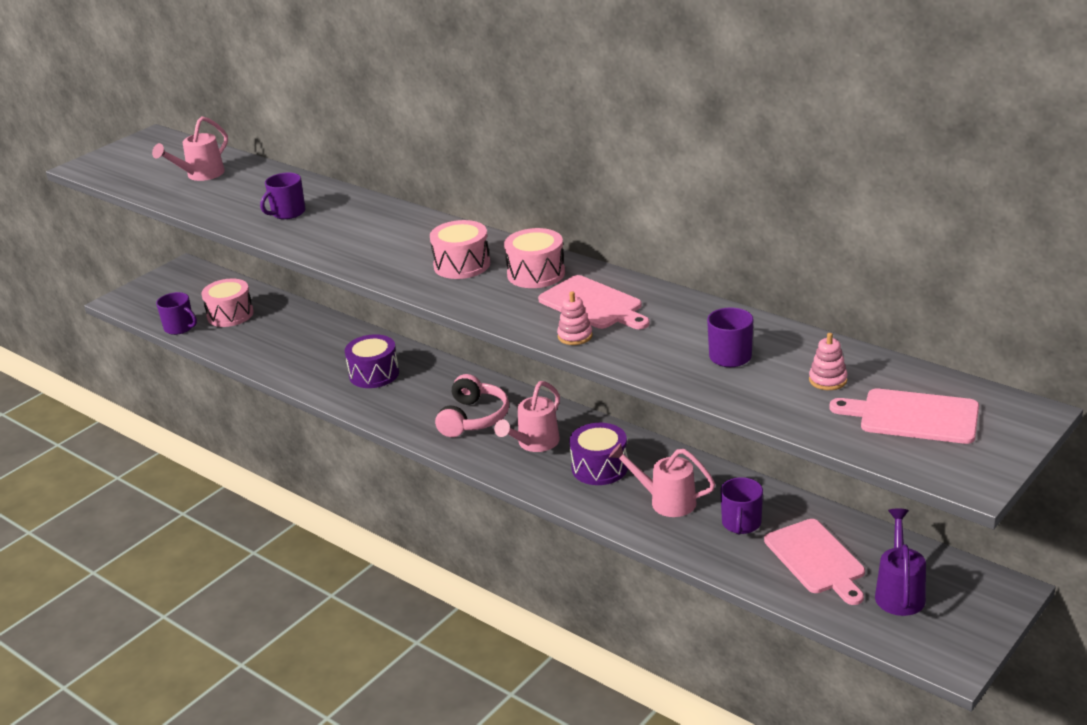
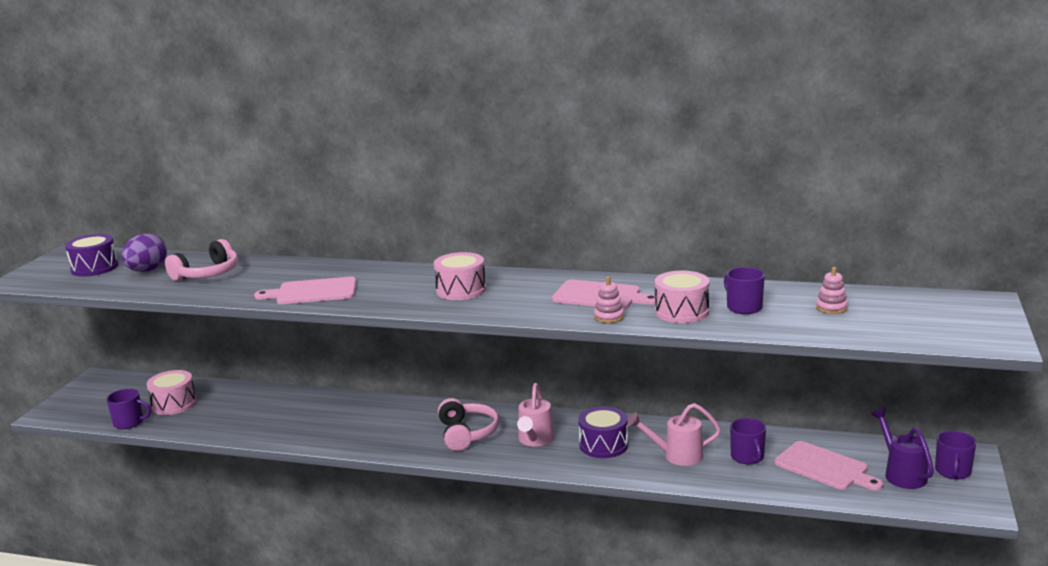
camera: 25 degrees left, 10 degrees down
pink watering can [152,116,228,181] -> purple egg [121,234,167,272]
purple mug [260,173,306,219] -> purple mug moved to [935,431,976,479]
purple drum [345,334,399,388] -> purple drum moved to [65,234,118,276]
pink drum [504,228,565,288] -> pink drum moved to [655,271,709,323]
pink cutting board [830,389,979,444] -> pink cutting board moved to [254,277,356,304]
none -> pink headphones [165,239,238,281]

